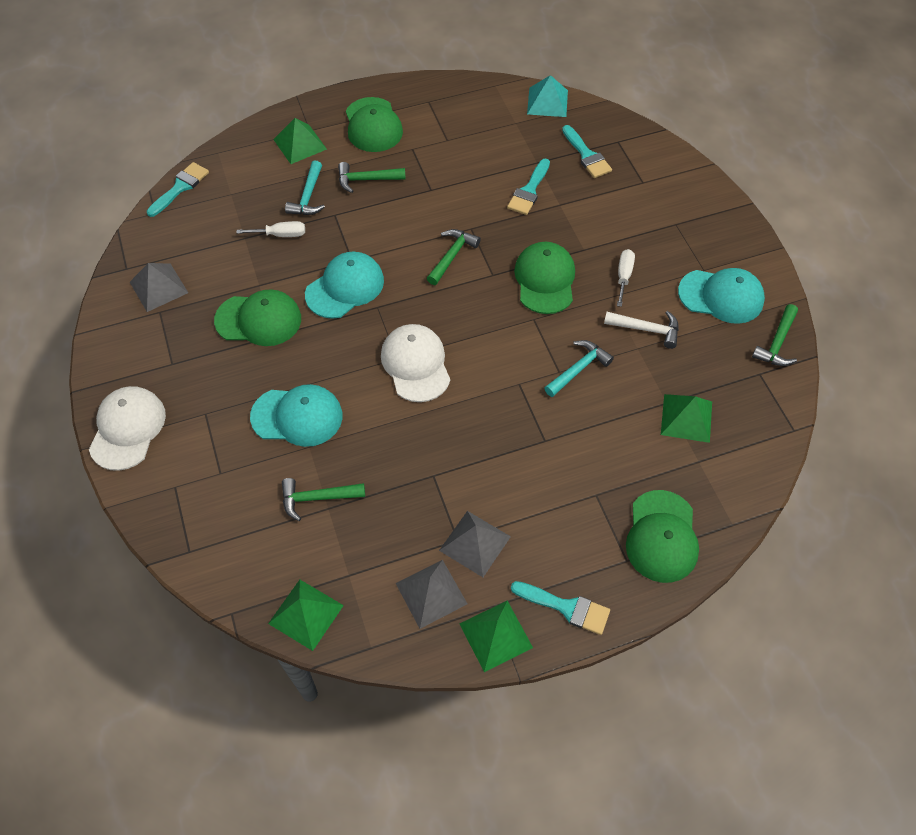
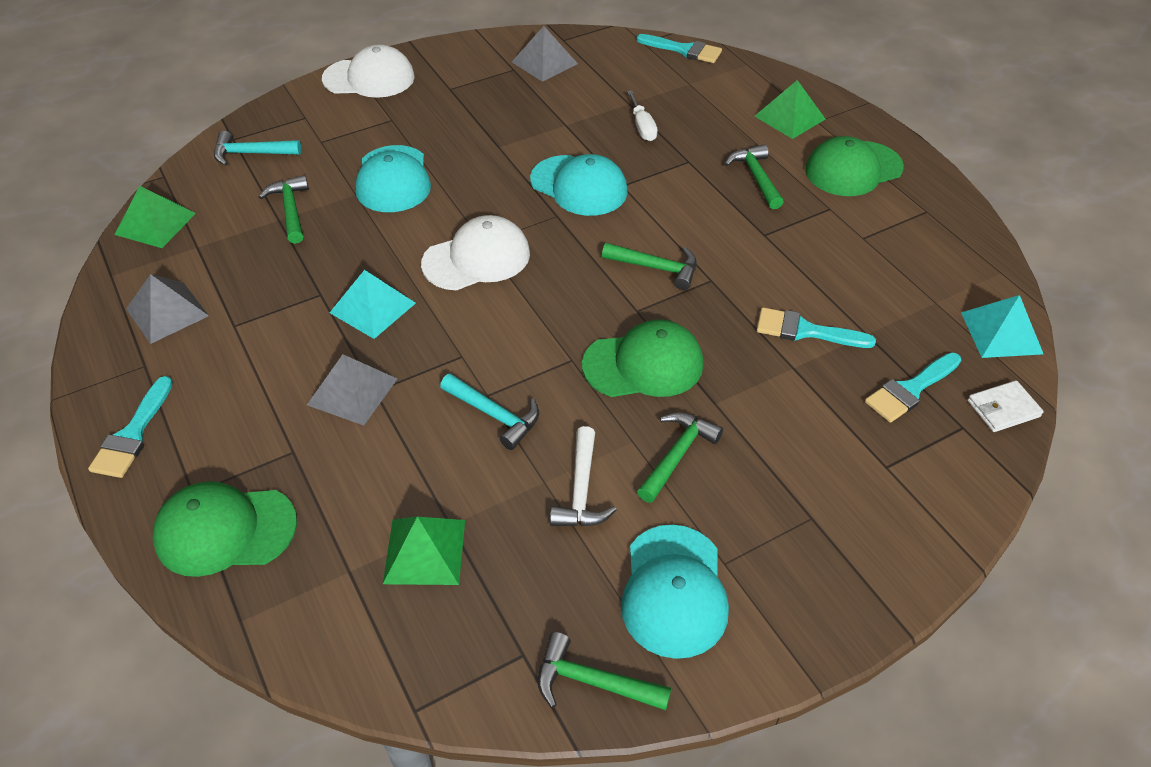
camera: 80 degrees right, 10 degrees down
green cap [214,289,301,346] -> none
turquoise hammer [285,160,325,215] -> turquoise hammer moved to [214,131,301,166]
grey pyramid [439,511,511,577] -> grey pyramid moved to [307,354,397,426]
green pyramid [459,600,533,672] -> none
white screwdriver [617,249,635,307] -> green hammer [637,412,723,503]
none -> turquoise pyramid [330,270,416,339]
none -> white wallet [968,380,1044,432]

